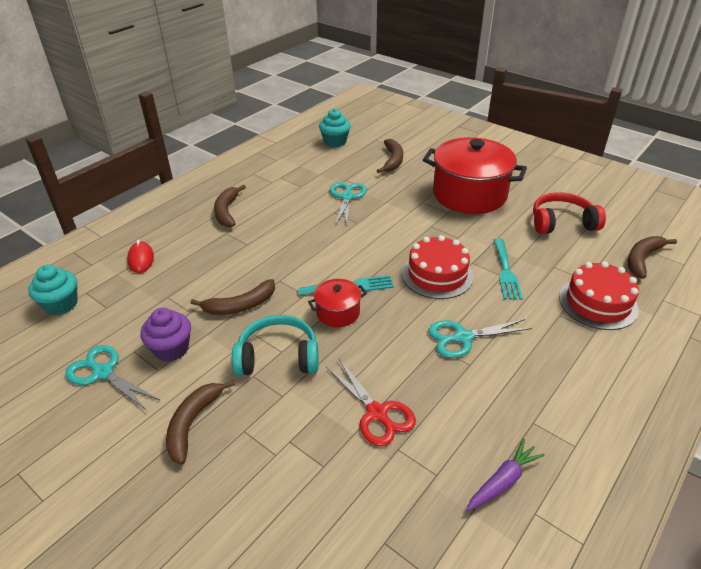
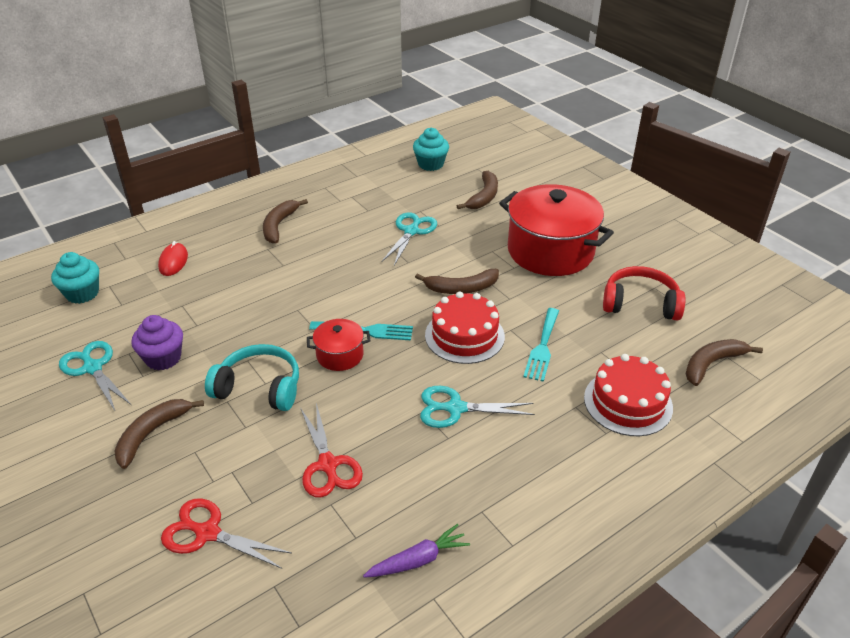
camera: 15 degrees right, 0 degrees up
brown banana [191,279,275,315] -> brown banana moved to [415,269,499,294]
none -> red scissors [161,498,292,569]

